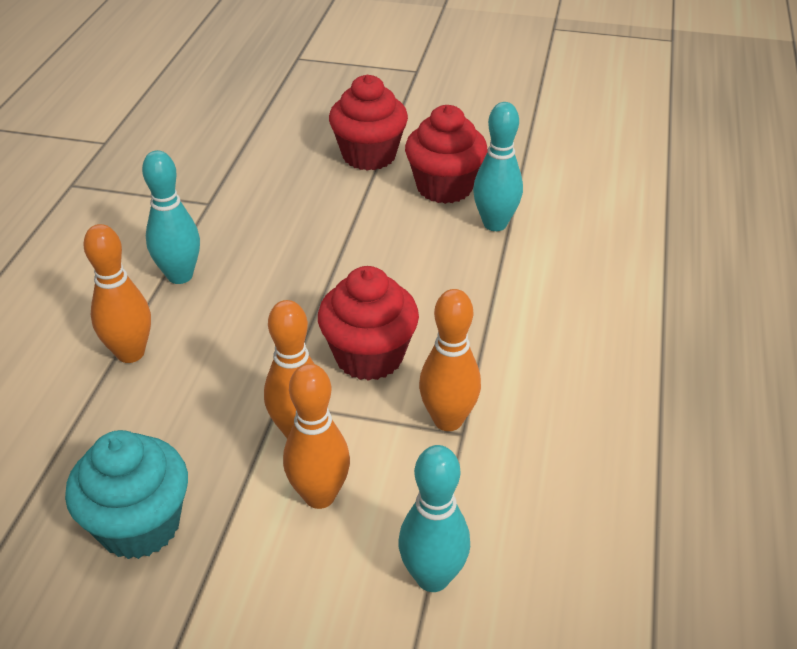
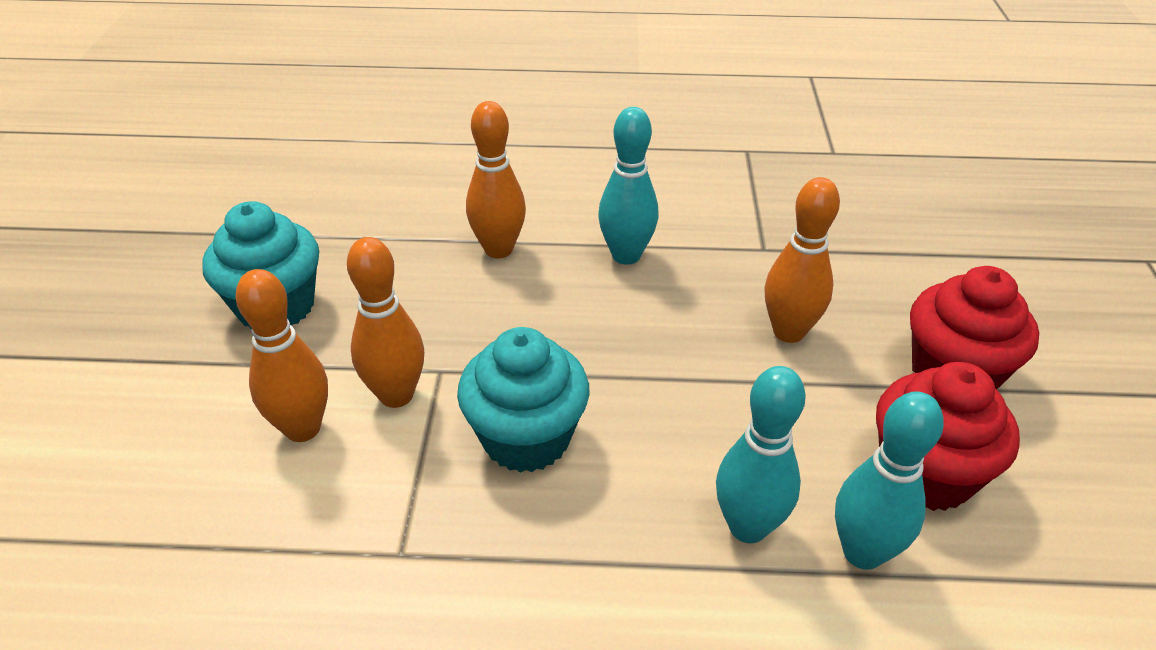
camera: 80 degrees right, 0 degrees up
red cupcake [318,266,419,381] -> turquoise cupcake [457,327,590,473]
turquoise bowling pin [398,445,470,592] -> turquoise bowling pin moved to [716,366,806,543]
orange bowling pin [419,289,481,431] -> orange bowling pin moved to [765,177,840,343]

